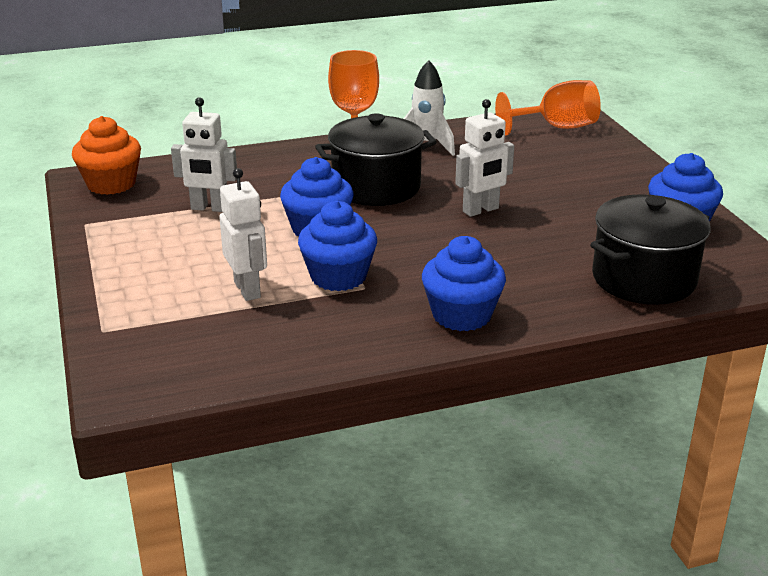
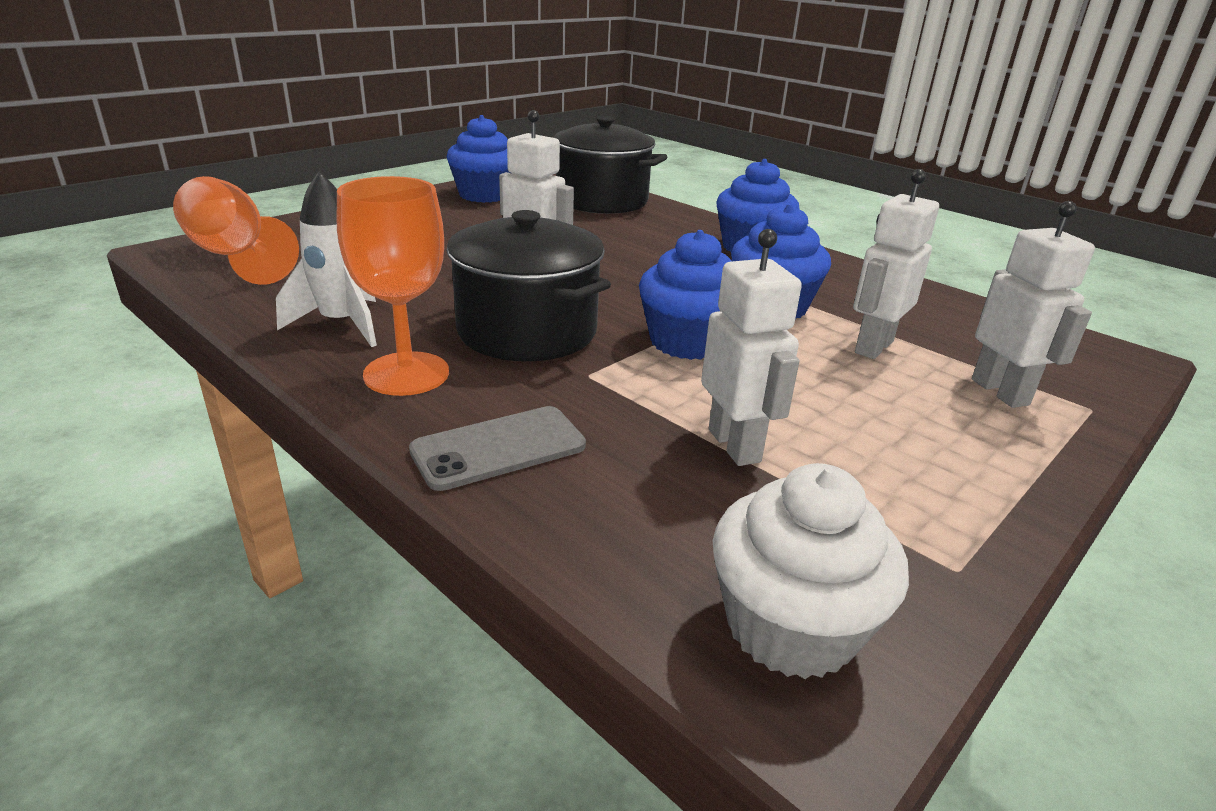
camera: 120 degrees left, 0 degrees up
orange cupcake [72,116,141,195] -> white cupcake [713,463,909,679]
none -> grey phone [409,406,586,491]
none -> white robot [972,201,1095,408]

